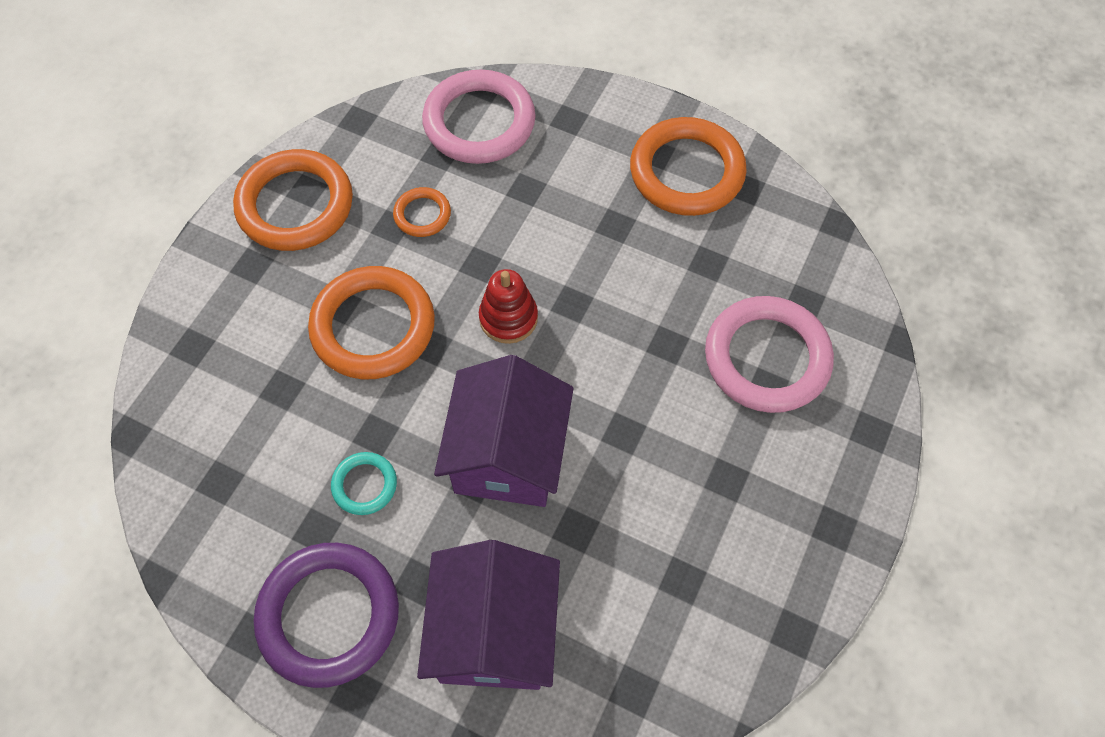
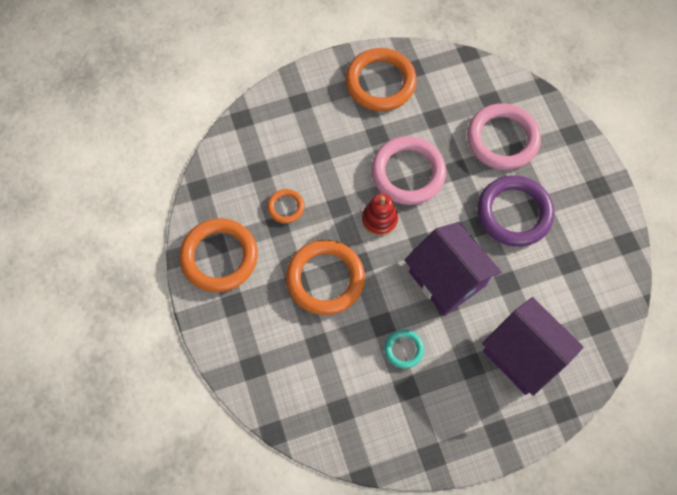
camera: 45 degrees left, 5 degrees up
purple ring [254,543,399,688] -> purple ring moved to [477,175,554,247]
pink ring [422,69,536,164] -> pink ring moved to [371,136,446,205]

